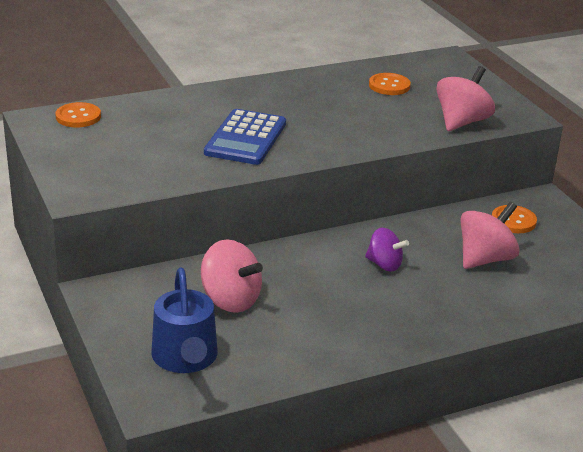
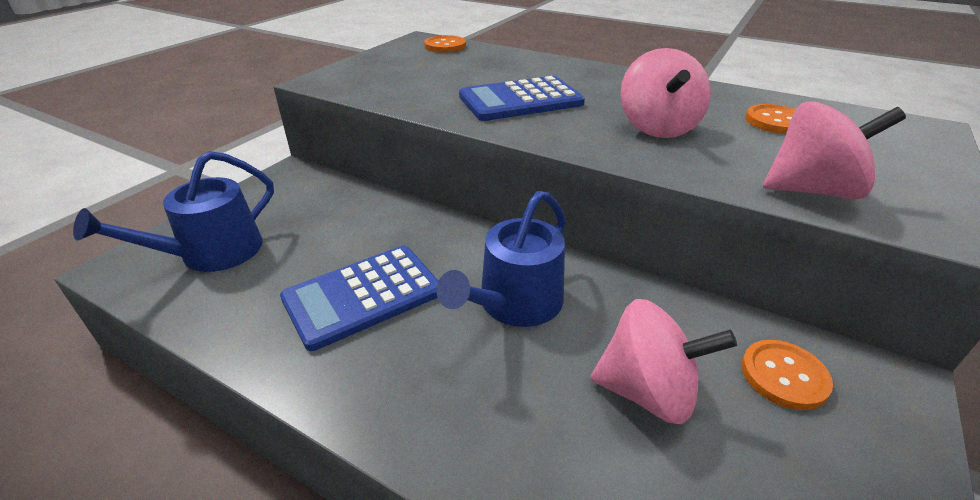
camera: 55 degrees right, 5 degrees up
pink spinning top [201,239,263,313] -> pink spinning top moved to [621,48,711,138]
purple spinning top [365,228,409,272] -> blue watering can [436,191,565,327]
none -> blue calculator [280,246,439,351]

